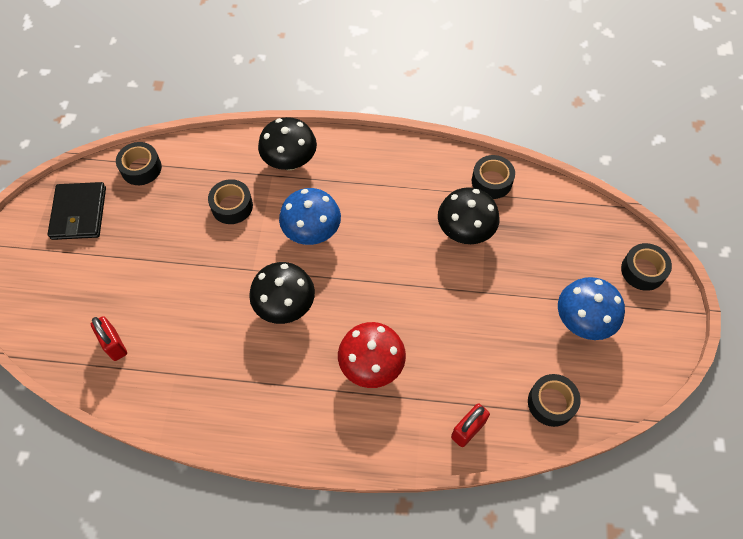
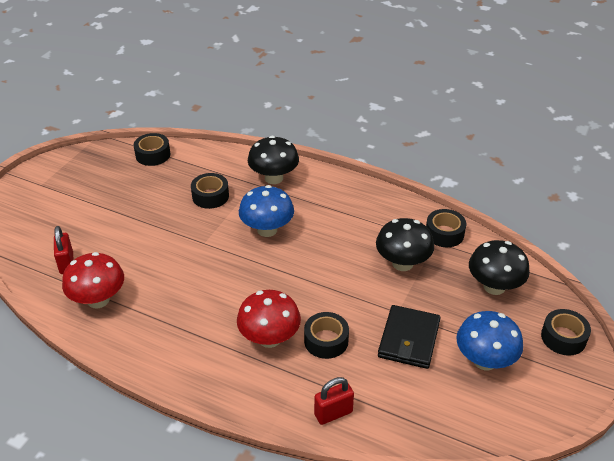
camera: 20 degrees right, 20 degrees down
black wallet [48,182,106,240] -> black wallet moved to [378,305,441,369]
black mushroom [249,262,315,324] -> black mushroom moved to [469,240,530,295]
black tape [528,374,581,427] -> black tape moved to [304,312,349,359]
none -> red mushroom [62,252,124,308]

